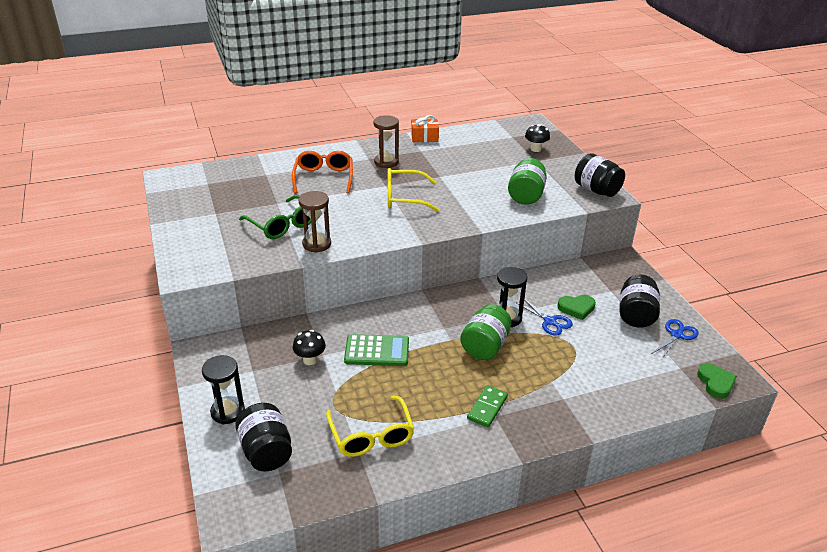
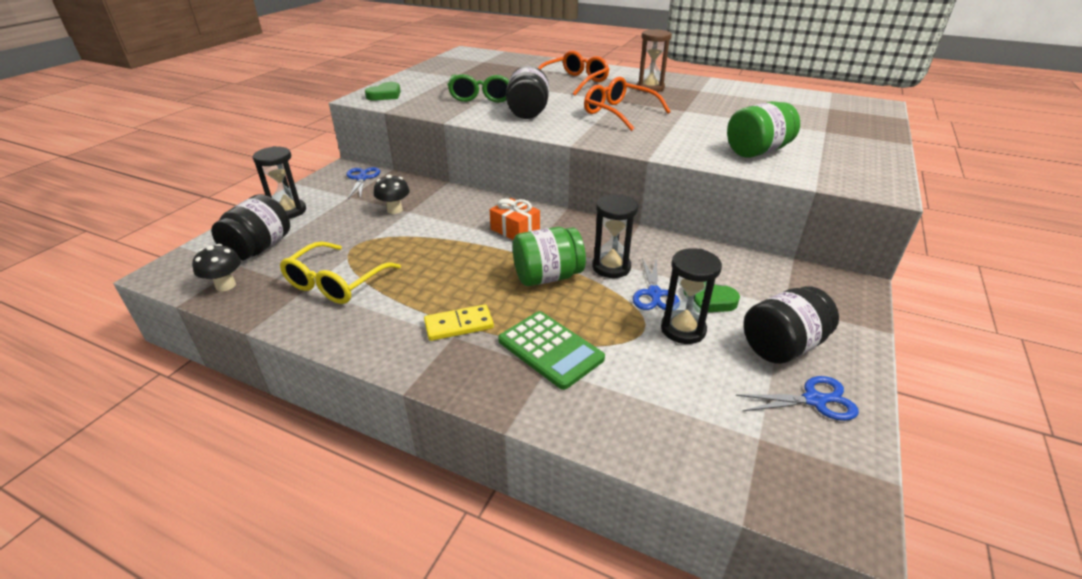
camera: 45 degrees right, 0 degrees up
brown hourglass [299,191,331,253] -> none
green calculator [344,334,409,366] -> green calculator moved to [498,311,605,390]
yellow glasses [388,168,440,212] -> orange glasses [584,77,671,131]
orange gift [411,115,439,142] -> orange gift moved to [490,198,540,240]
green domino [467,385,508,427] -> yellow domino [424,304,494,341]
black mushroom [525,124,550,152] -> black mushroom moved to [192,244,241,291]
black jar [575,153,625,197] -> black jar moved to [506,66,549,119]
green heart [697,363,737,399] -> green heart moved to [365,82,401,100]
none -> blue scissors [346,167,380,199]
none -> black hourglass [661,248,722,344]

